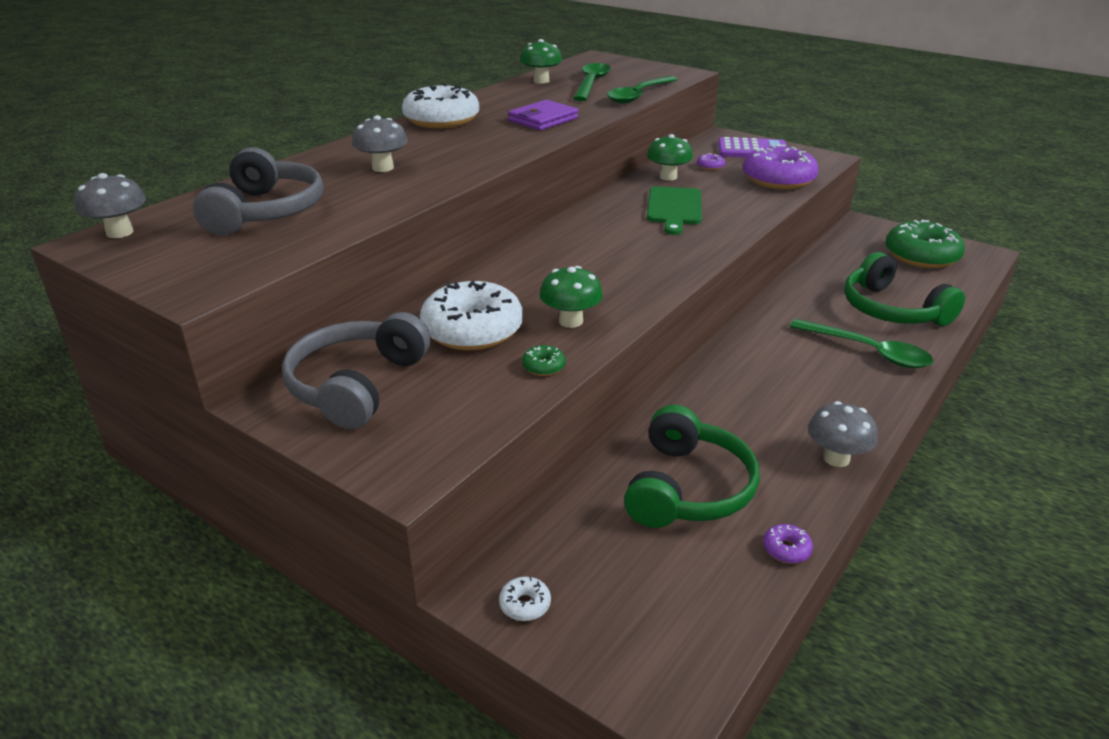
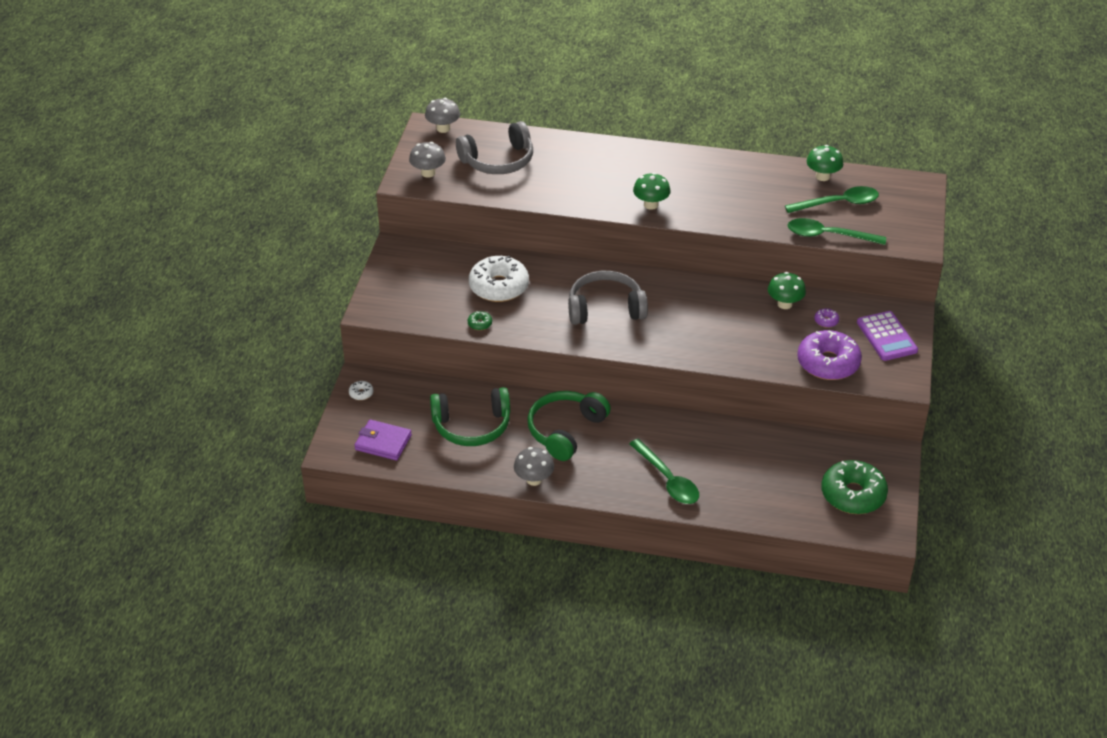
camera: 65 degrees right, 10 degrees up
grey headphones [282,312,431,429] -> grey headphones moved to [568,271,648,325]
grey mushroom [352,115,408,172] -> grey mushroom moved to [409,142,446,178]
white donut [402,83,479,129] -> none
purple wallet [508,100,578,130] -> purple wallet moved to [354,419,412,461]
green mushroom [540,266,603,328] -> green mushroom moved to [633,173,671,210]
green cutting board [647,186,702,235] -> none
purple donut [763,524,813,563] -> none
green spoon [789,319,933,368] -> green spoon turned 45 degrees counterclockwise [629,439,699,504]
green headphones [844,252,965,326] -> green headphones moved to [527,391,611,461]

